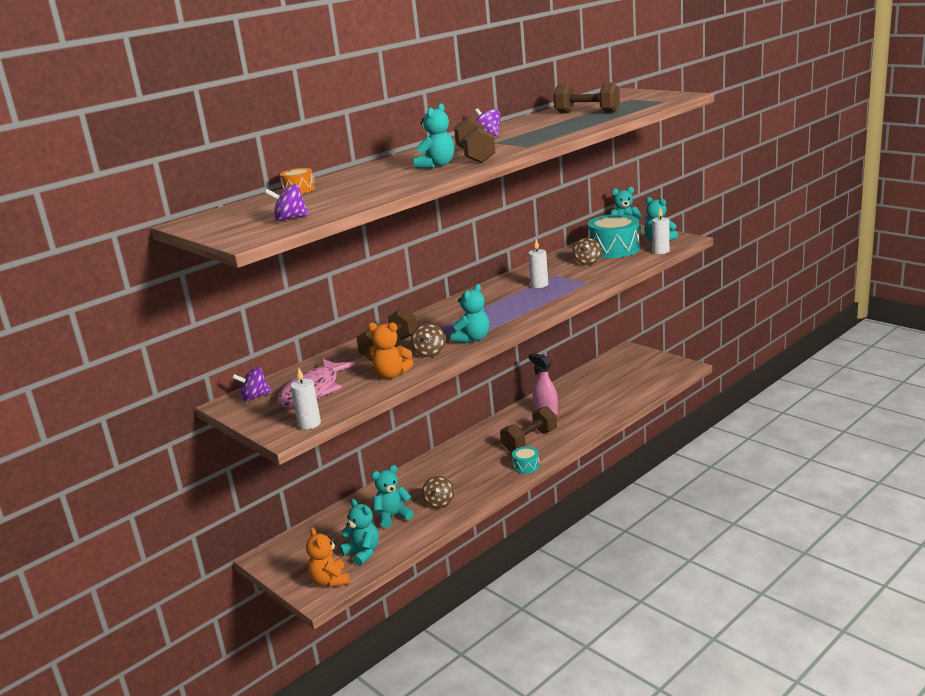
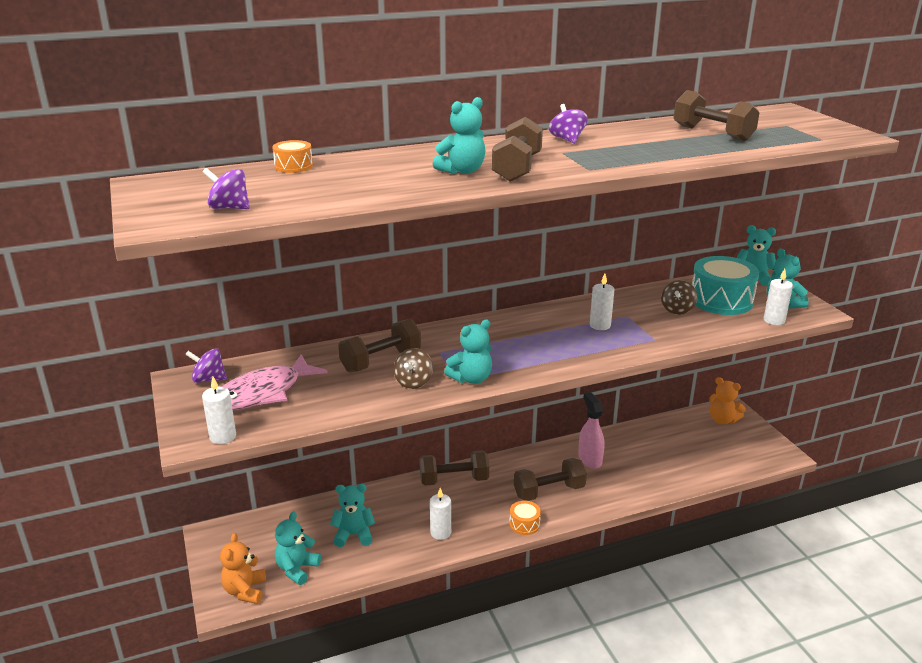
camera: 20 degrees right, 5 degrees up
turquoise teddy bear [340,499,379,566] -> turquoise teddy bear turned 135 degrees counterclockwise [275,511,321,585]
orange teddy bear [367,323,413,379] -> orange teddy bear moved to [709,377,746,424]
brown spinning top [422,476,454,508] -> none
turquoise drum [512,447,540,474] -> orange drum [509,501,541,535]
none -> brown dumbbell [419,450,489,486]
none -> white candle [430,488,451,540]

